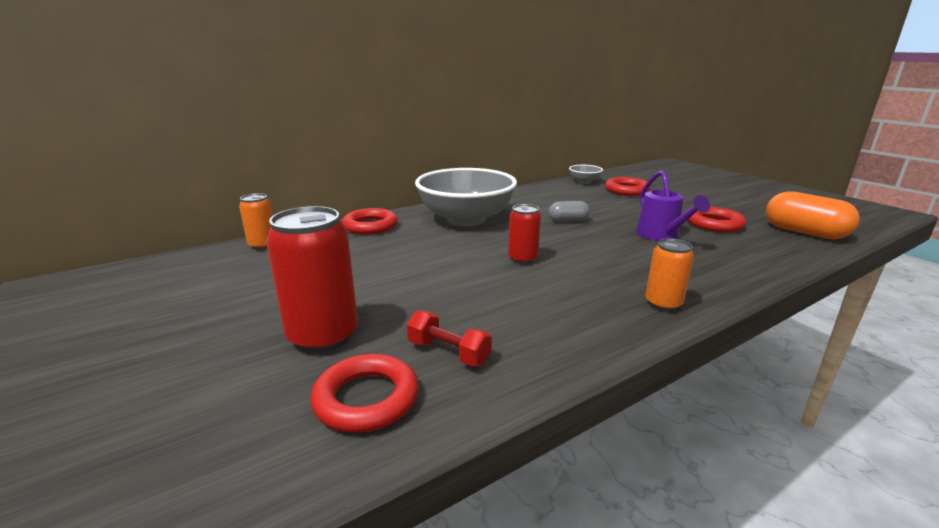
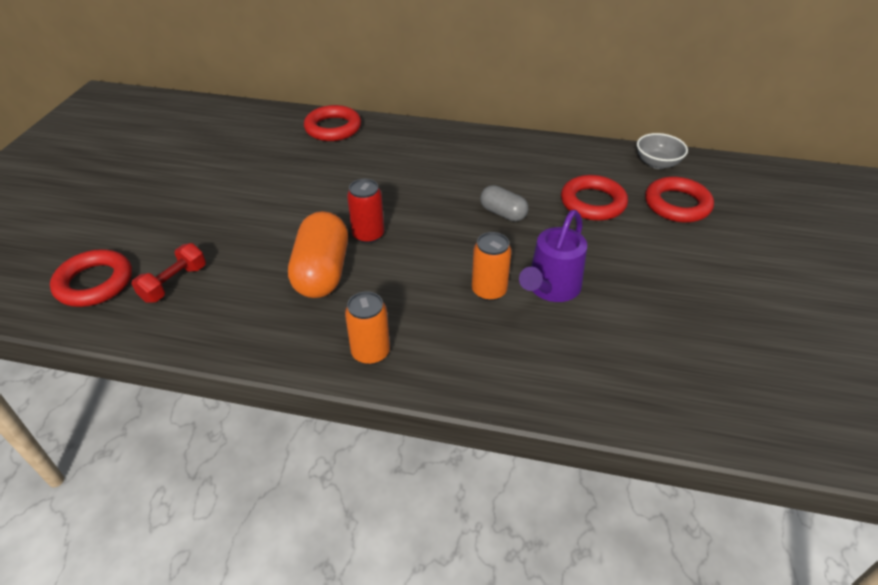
camera: 45 degrees right, 20 degrees up
orange can [239,193,273,250] -> orange can moved to [472,232,512,301]
red can [266,206,358,353] -> none
red dumbbell [407,310,492,366] -> red dumbbell turned 45 degrees clockwise [131,243,206,303]
grey bowl [415,168,517,227] -> none
red ring [688,207,746,232] -> red ring moved to [561,175,628,221]
orange capsule [766,191,860,240] -> orange capsule moved to [288,211,348,298]

